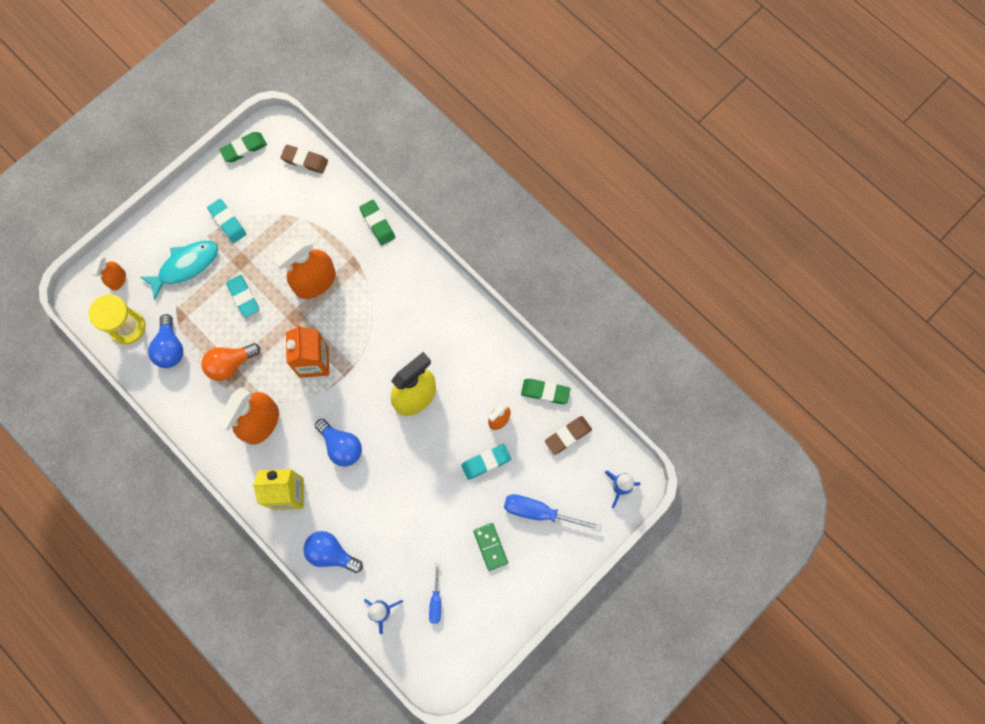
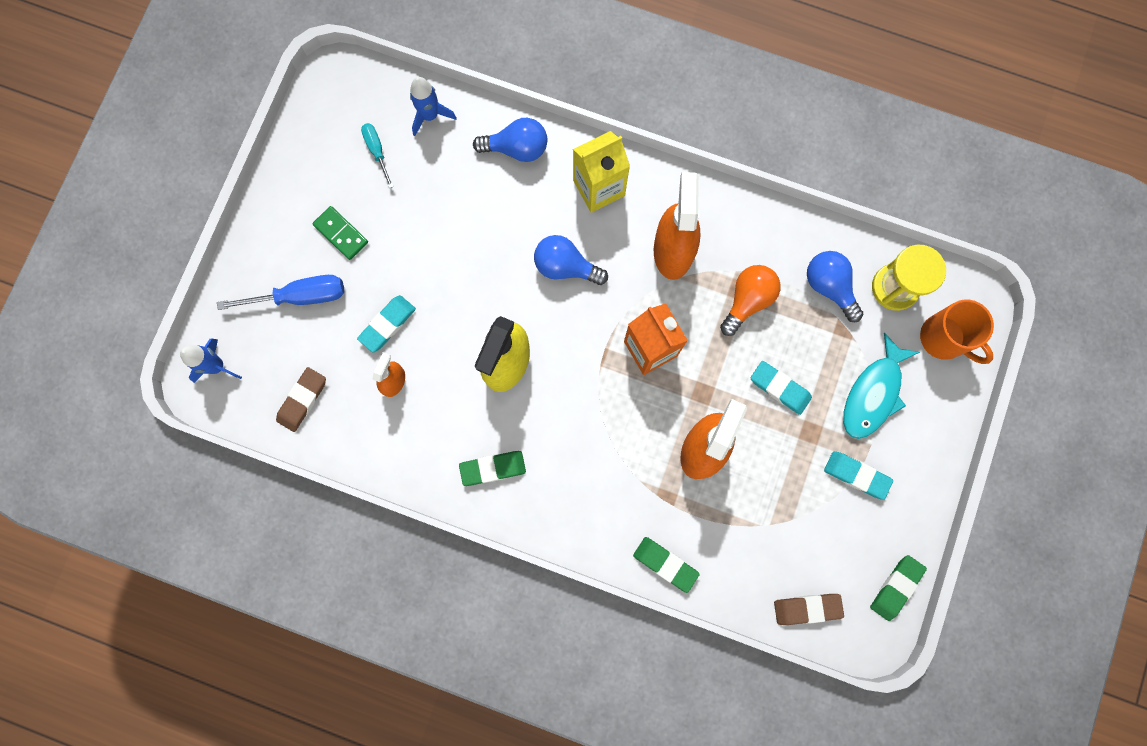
camera: 155 degrees right, 5 degrees up
orange spray bottle [91,256,126,291] -> orange mug [920,300,994,364]
blue screwdriver [429,563,441,624] -> turquoise screwdriver [361,123,394,188]
green eraser [521,379,570,404] -> green eraser moved to [459,451,526,486]

